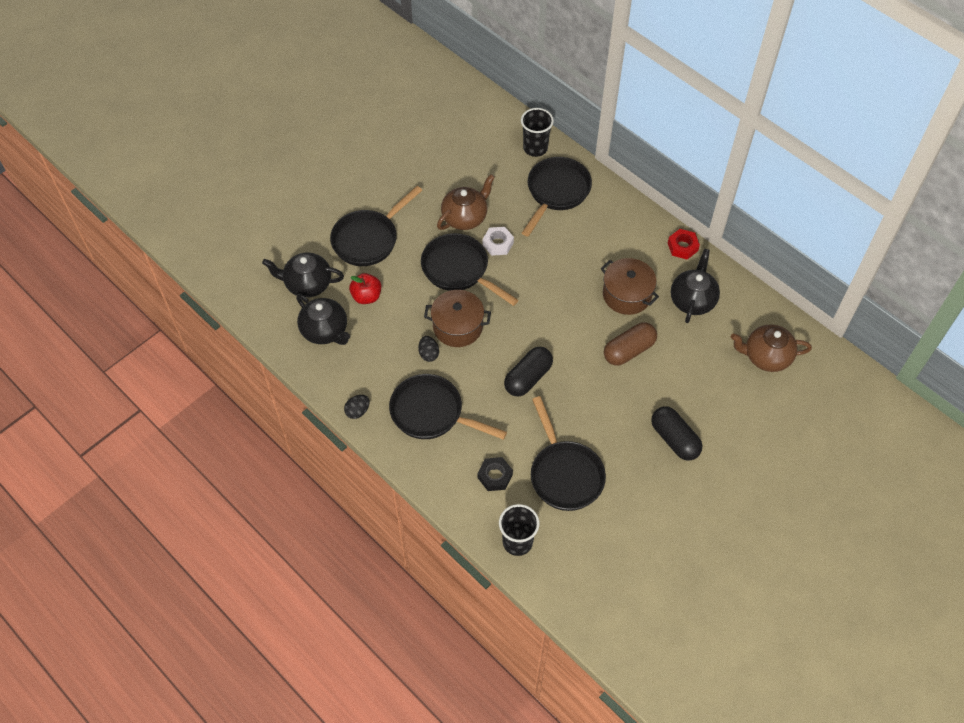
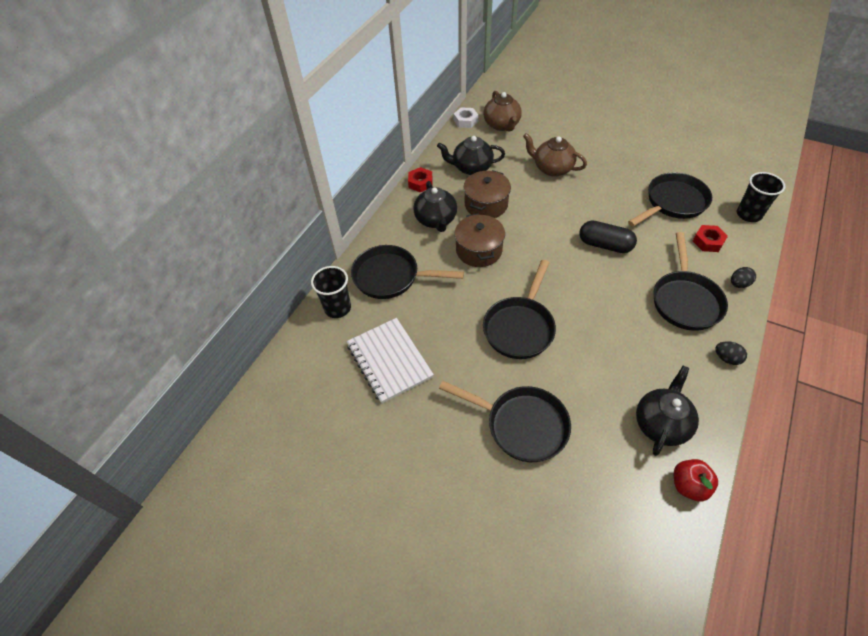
camera: 105 degrees left, 5 degrees down
black teapot [262,253,344,298] -> black teapot moved to [413,181,457,232]
red apple [349,273,381,304] -> red apple moved to [674,459,718,501]
black egg [418,336,439,362] -> black egg moved to [731,267,756,288]
brown pot [424,290,491,347] -> brown pot moved to [455,213,505,267]
brown teapot [437,174,495,230] -> brown teapot moved to [523,133,587,177]
black nut [478,457,513,491] -> red nut [693,225,728,252]
white nut [483,227,514,256] -> white nut moved to [454,107,478,128]
brown capsule [604,322,657,366] -> none
black capsule [651,406,703,461] -> none
none -> white notebook [347,318,434,404]

